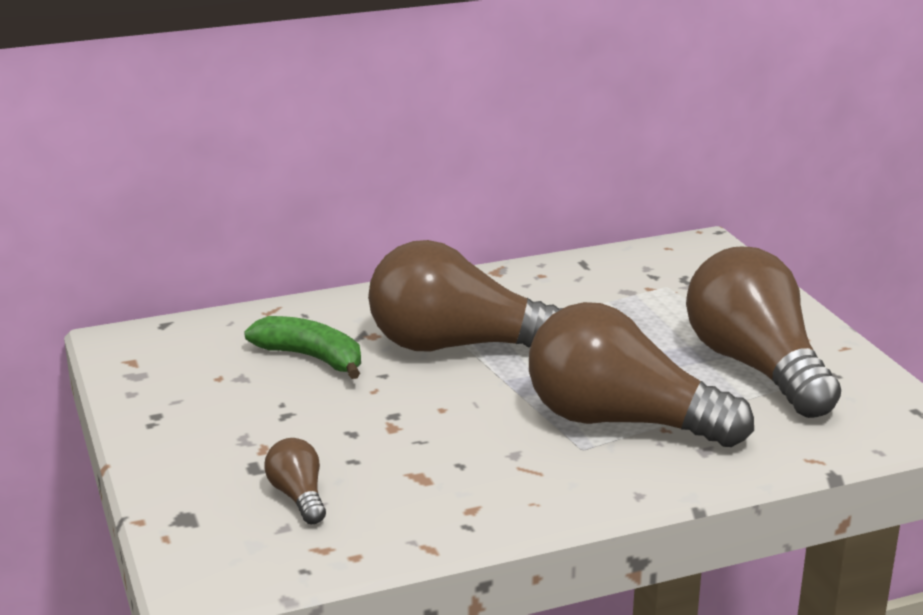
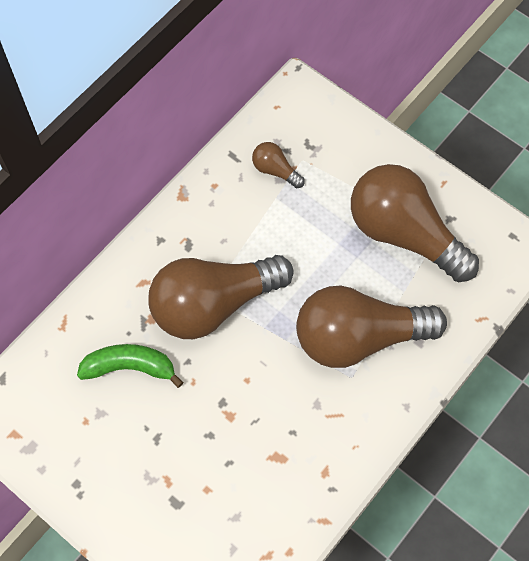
camera: 30 degrees left, 40 degrees up
brown light bulb [264,438,326,524] -> brown light bulb moved to [252,142,305,188]

